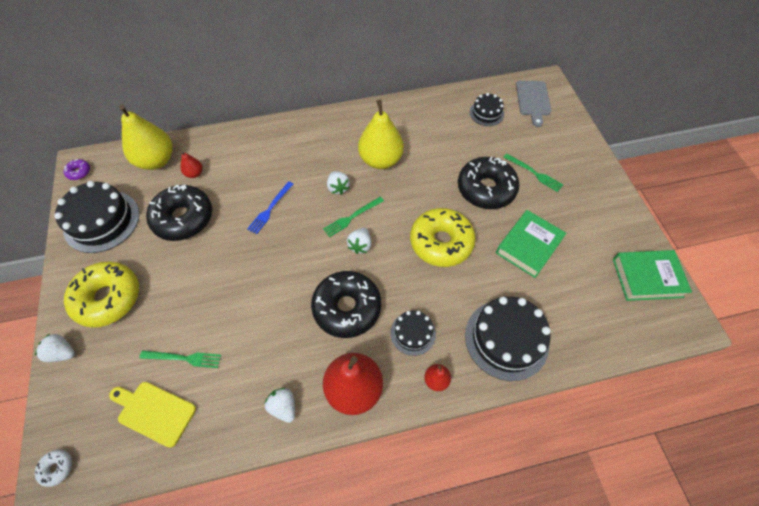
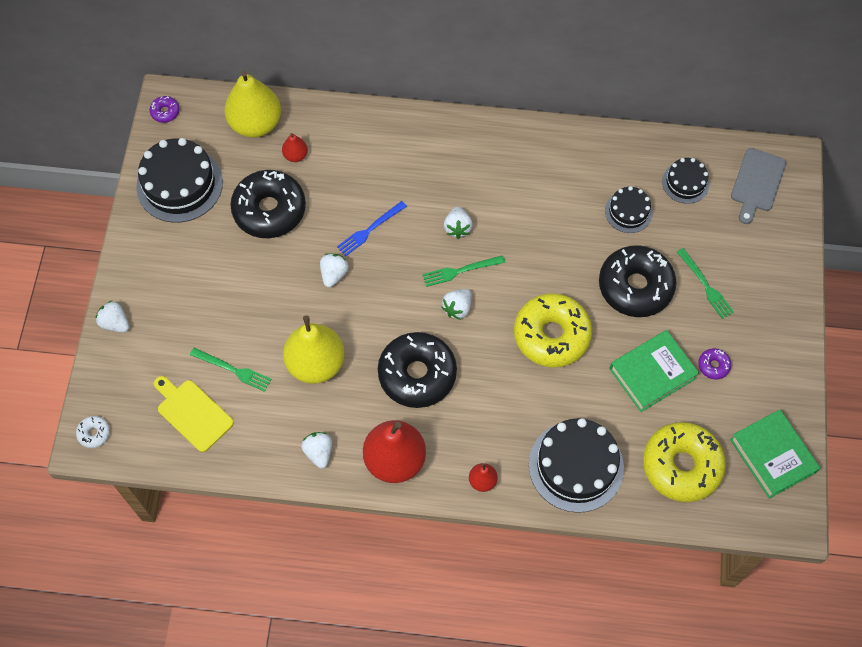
camera: 20 degrees right, 5 degrees up
yellow donut [64,261,139,328] -> yellow donut moved to [643,422,726,502]
yellow pear [358,100,404,169] -> yellow pear moved to [283,315,345,384]
black cake [391,310,436,356] -> black cake moved to [605,186,653,233]
green book [613,250,692,301] -> green book turned 45 degrees clockwise [730,409,820,499]
none -> white strawberry [320,253,349,287]
none -> purple donut [698,349,731,379]

